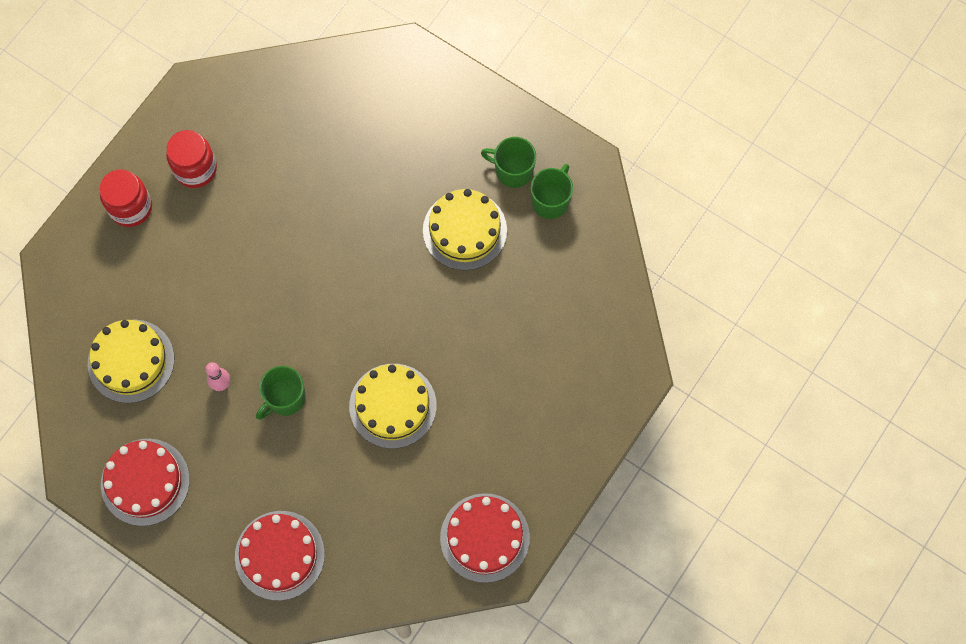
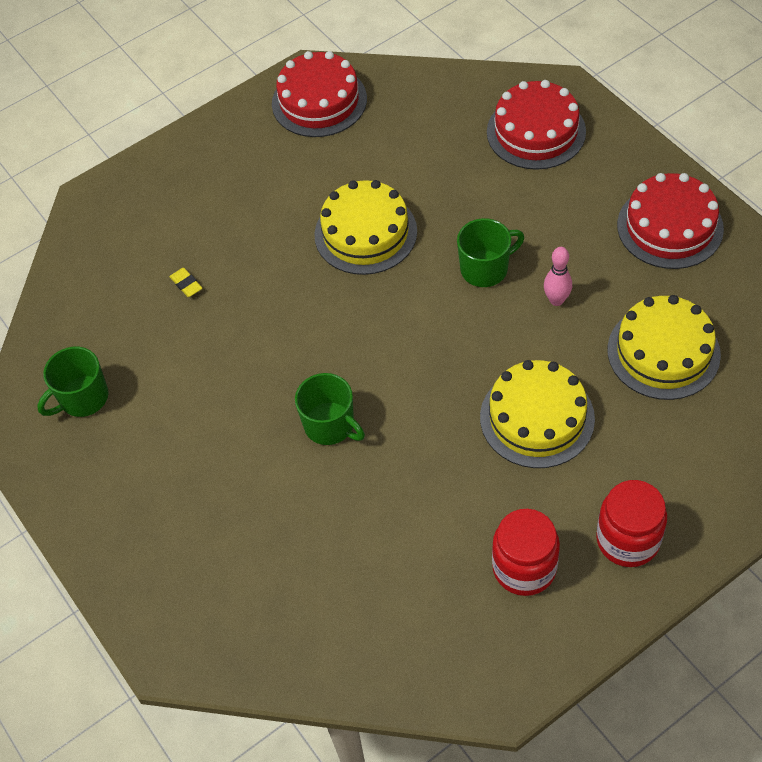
camera: 155 degrees left, 15 degrees down
yellow cake [423,189,507,270] -> yellow cake moved to [480,360,595,468]
green mug [481,137,536,188] -> green mug moved to [295,373,365,445]
none -> yellow eraser [170,268,202,297]

